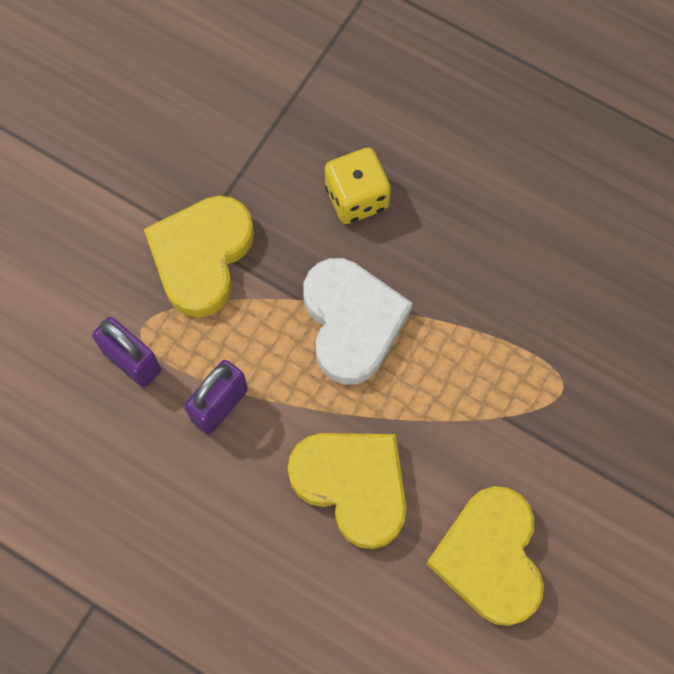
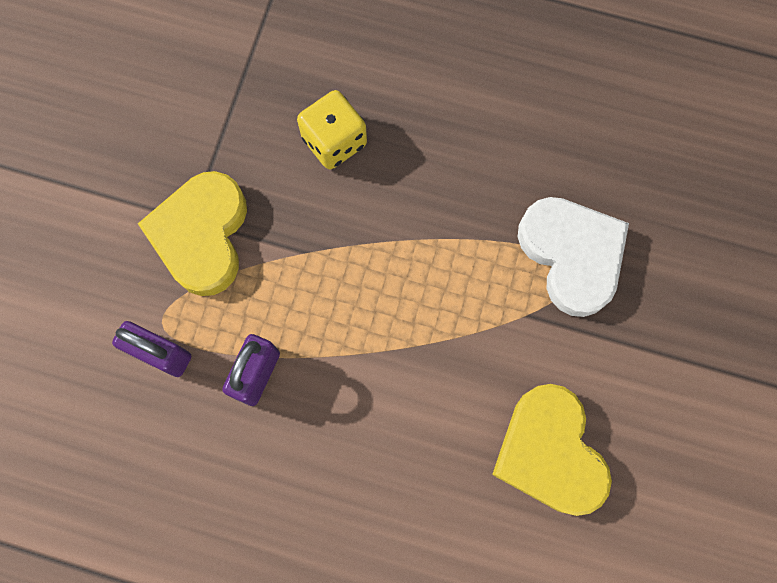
camera: 15 degrees left, 5 degrees up
yellow heart [288,433,406,549] -> none
white heart [303,258,412,385] -> white heart moved to [518,197,629,317]

